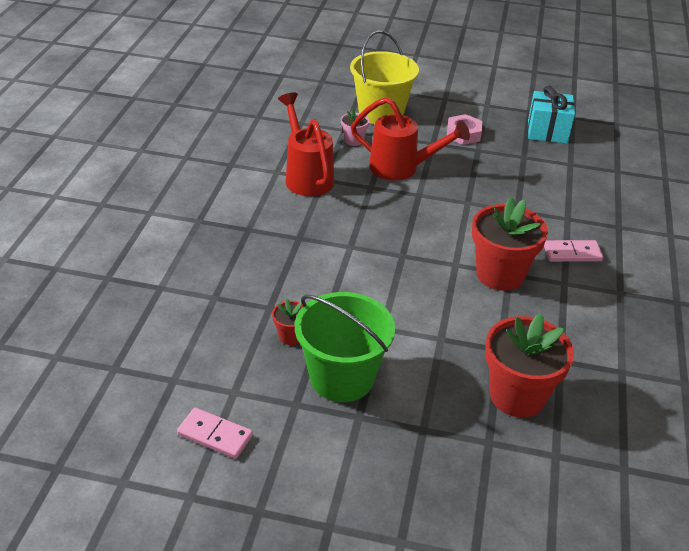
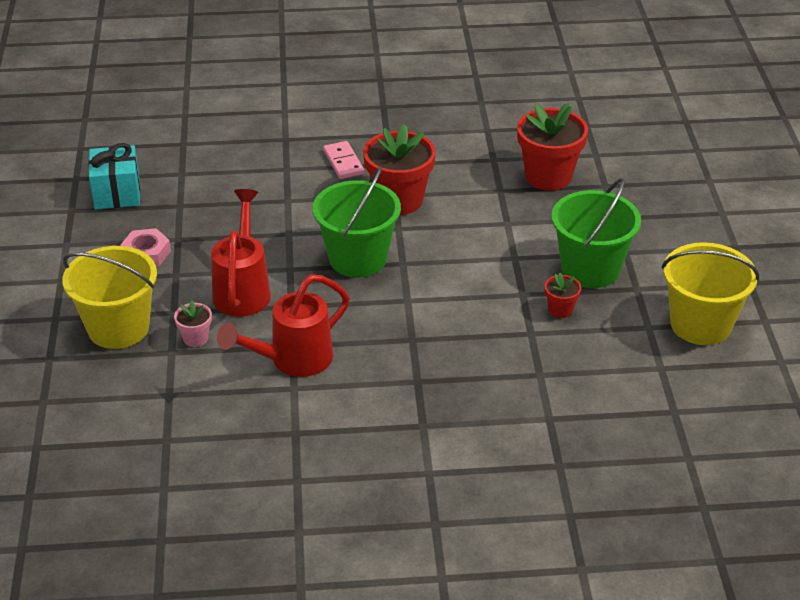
camera: 105 degrees left, 0 degrees up
pink domino [177,408,253,459] -> yellow bucket [662,242,759,345]
none -> green bucket [313,167,401,277]

